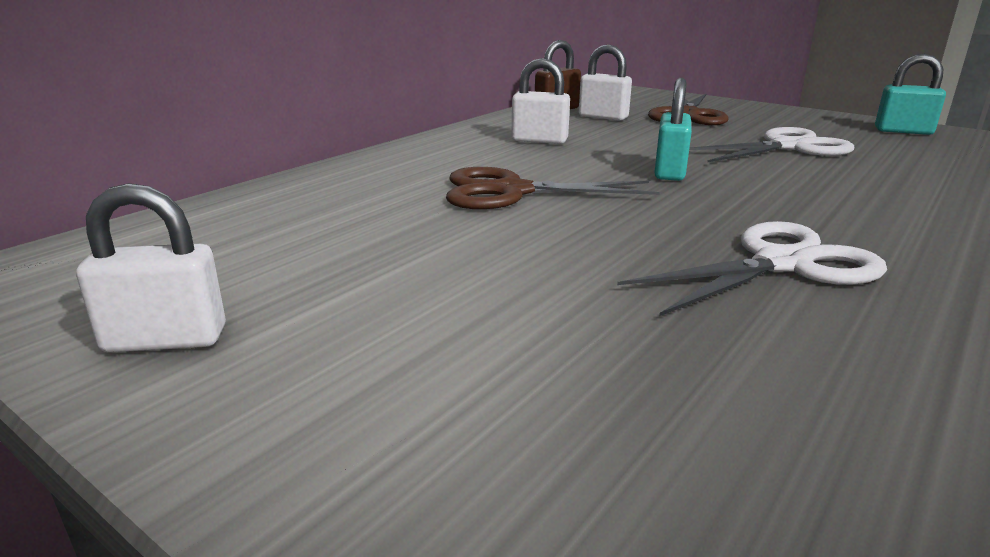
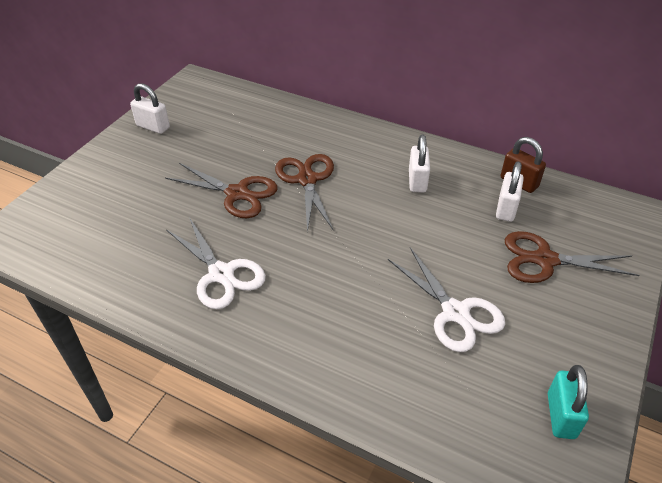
camera: 80 degrees right, 20 degrees up
white padlock [76,183,226,353] -> white padlock turned 45 degrees counterclockwise [130,83,170,134]
turquoise padlock [654,78,692,181] -> none
none -> brown scissors [165,163,278,218]

